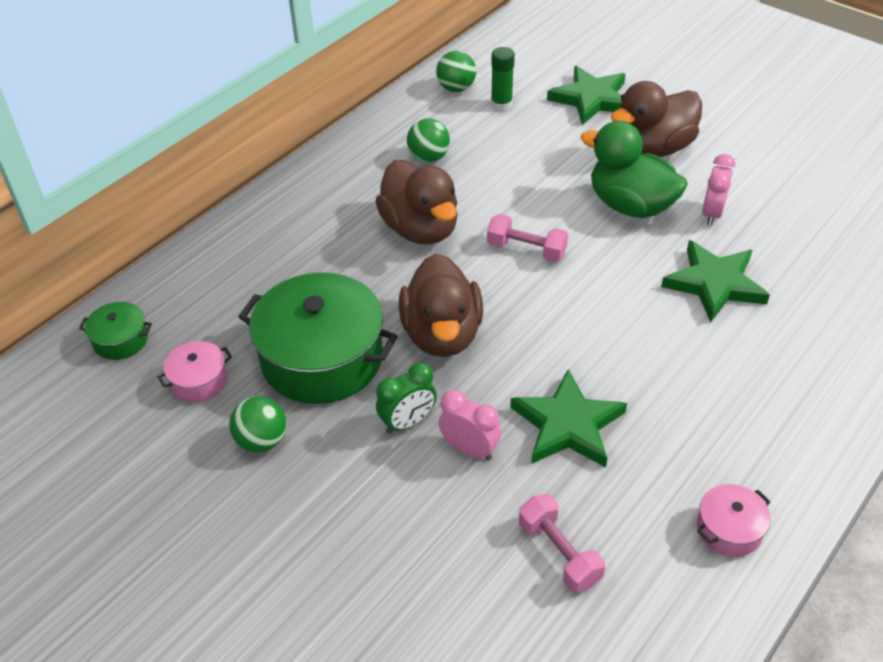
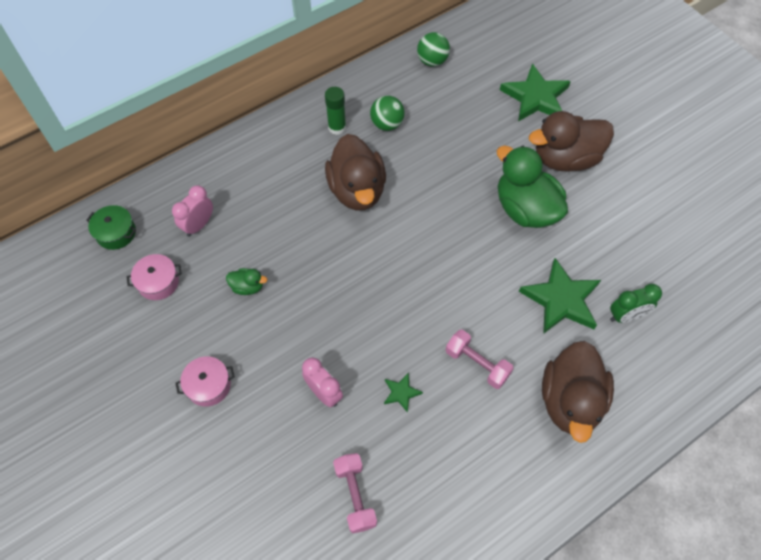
camera: 15 degrees right, 15 degrees up
green ball [229,396,287,453] -> none
green pot [239,272,398,404] -> green duck [226,268,268,295]
green clock [376,362,437,434] -> green clock moved to [610,284,662,323]
brown duck [399,254,483,357] -> brown duck moved to [542,341,614,443]
pink dumbbell [487,214,568,262] -> pink dumbbell moved to [446,330,514,389]
green glue stick [491,47,515,111] -> green glue stick moved to [325,87,346,135]
green star [510,369,627,467] -> green star [384,373,423,413], size x0.46
pink pot [697,484,771,557] -> pink pot moved to [175,356,235,407]
pink clock [702,154,735,226] -> pink clock moved to [172,185,213,237]

